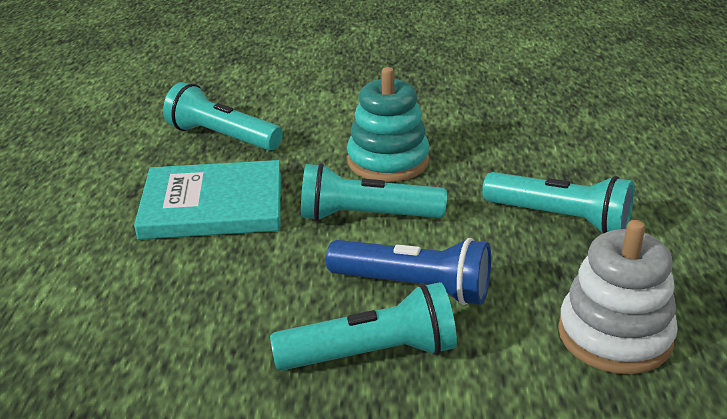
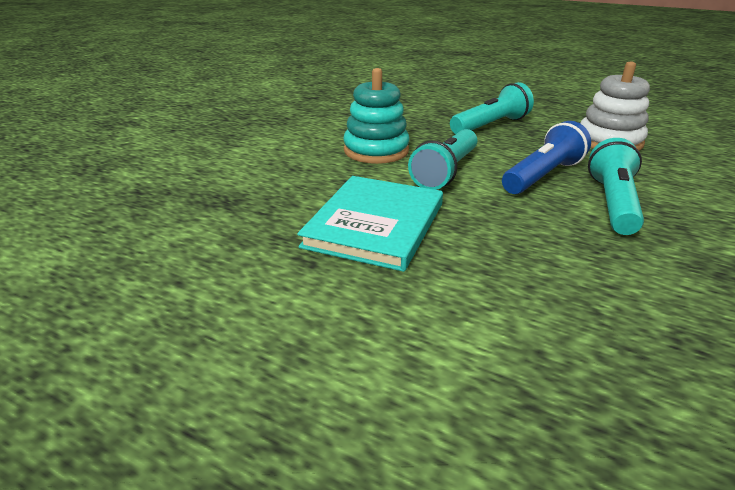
camera: 65 degrees left, 0 degrees up
turquoise flashlight [163,82,283,151] -> none

